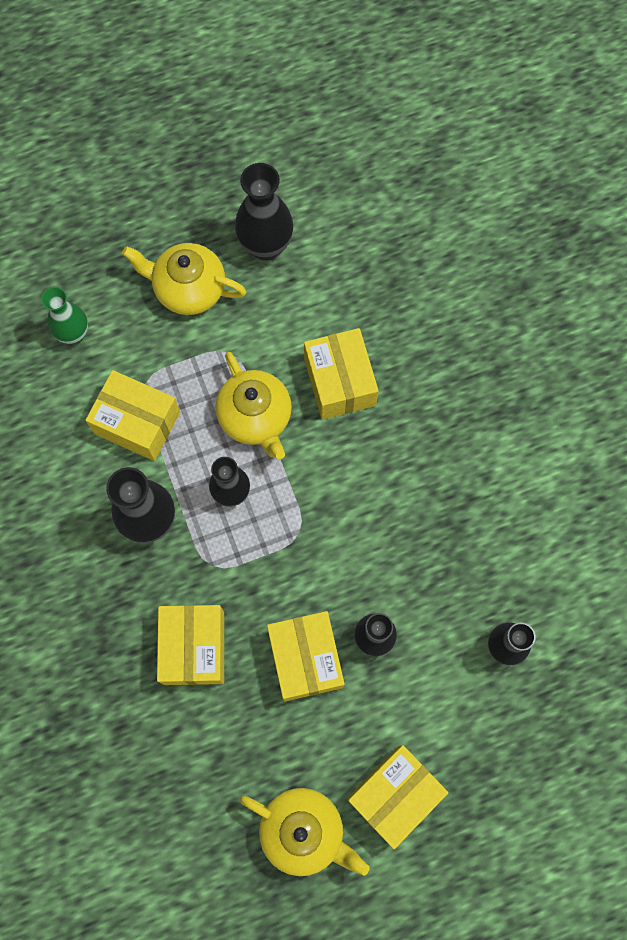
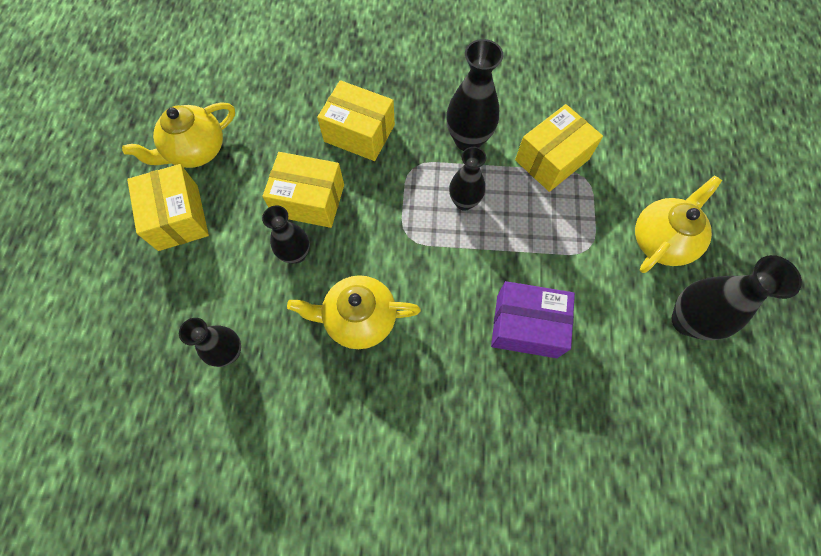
camera: 115 degrees right, 5 degrees down
green vase [41,287,88,344] -> none
yellow teapot [216,352,292,459] -> yellow teapot moved to [287,275,421,349]
yellow box [304,328,379,420] -> purple box [491,281,575,358]

